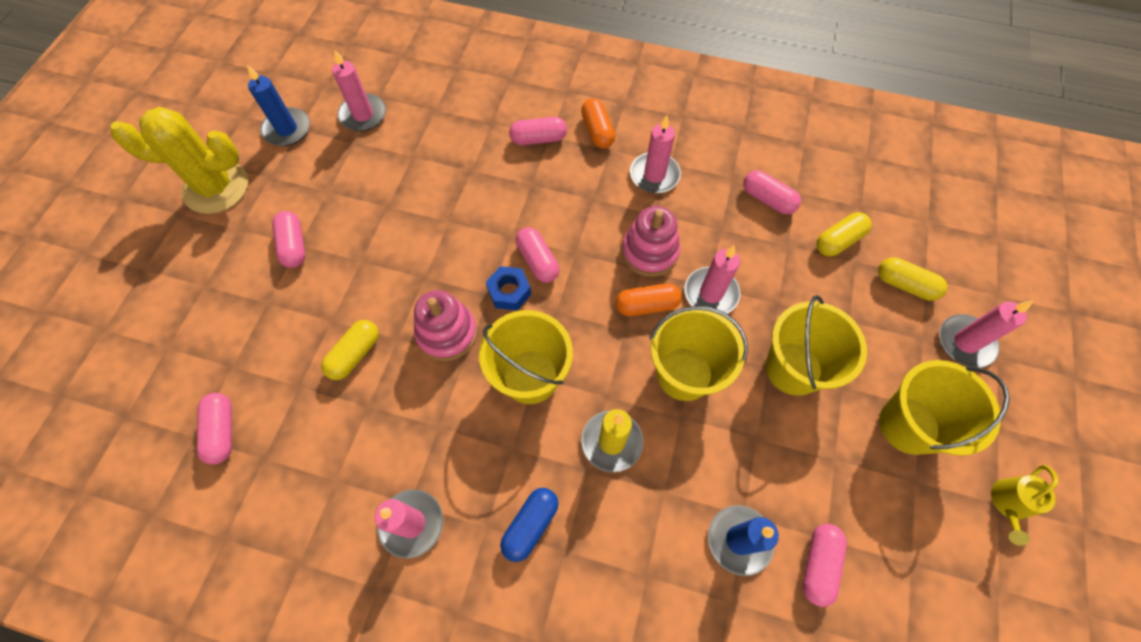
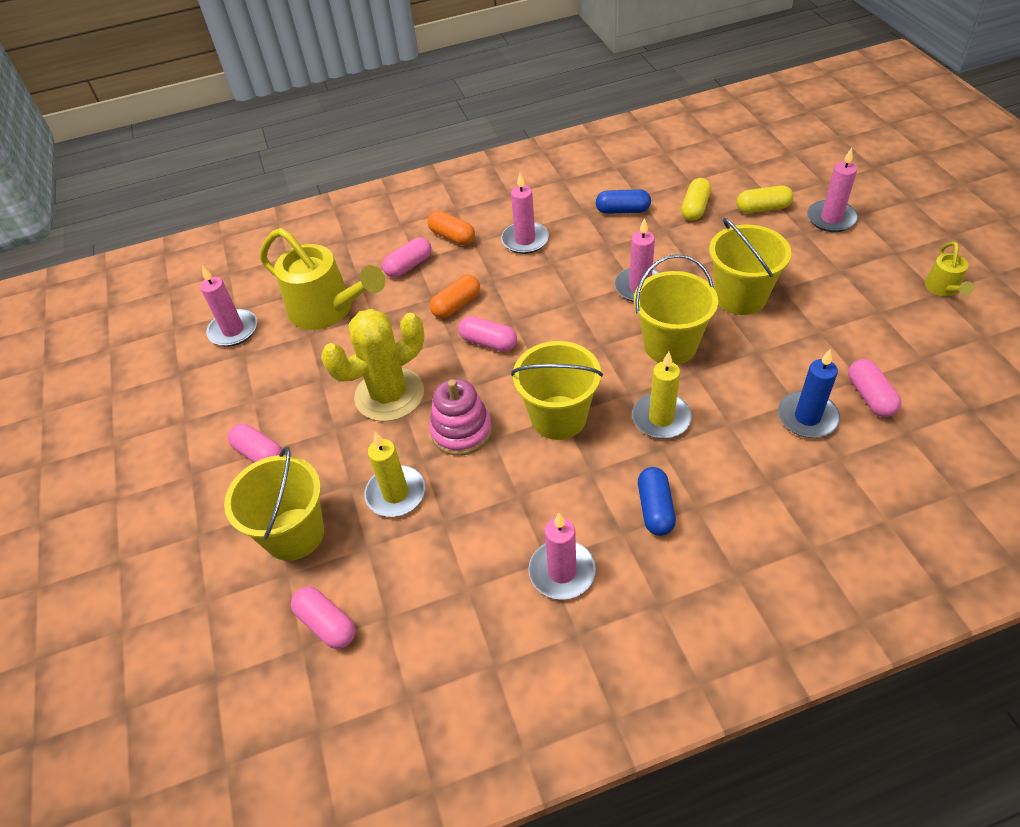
camera: 30 degrees left, 15 degrees down
yellow cactus [110,107,248,214] -> yellow cactus moved to [321,309,424,421]
blue candle [247,65,310,146] -> none
yellow capsule [321,320,379,380] -> yellow candle [364,432,425,517]
blue nut [486,266,531,311] -> none
orange capsule [616,283,682,316] -> orange capsule moved to [430,275,480,318]
pink stacking toy [622,206,680,277] -> none
pink capsule [743,170,801,214] -> blue capsule [596,189,651,214]
yellow bucket [879,360,1010,456] -> yellow bucket moved to [224,446,324,561]
none -> yellow watering can [260,228,385,330]

